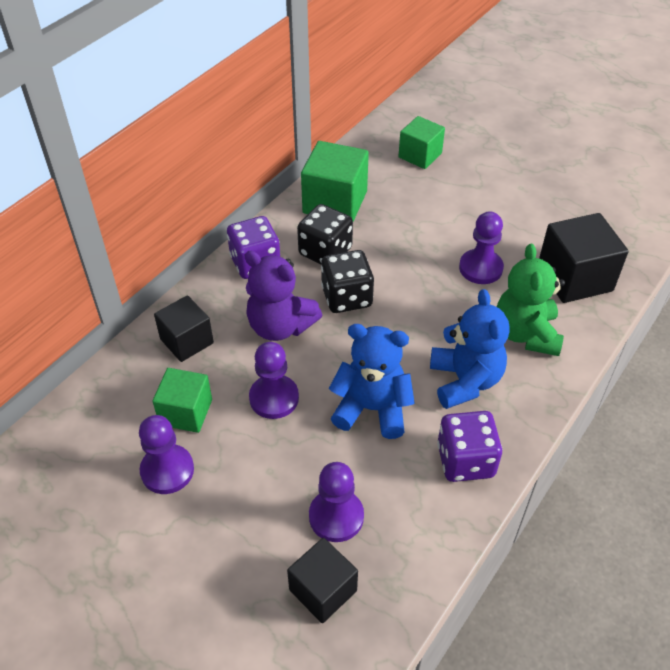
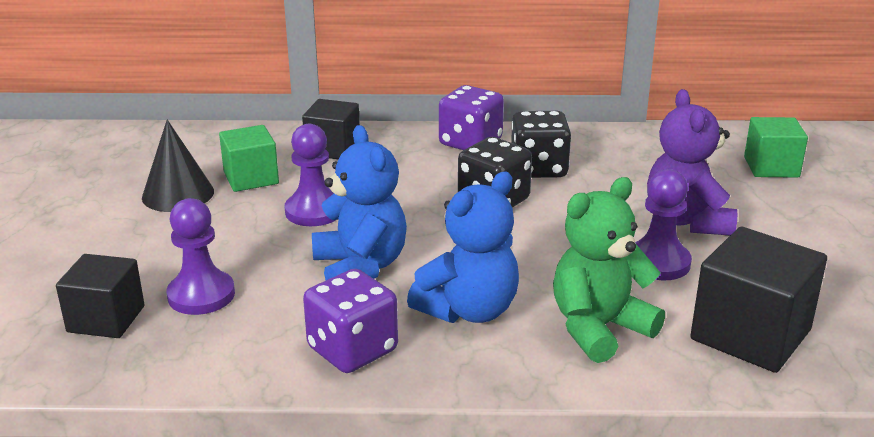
camera: 55 degrees right, 20 degrees down
purple pawn [139,415,194,494] -> black cone [142,119,214,212]
purple teddy bear [245,251,322,341] -> purple teddy bear moved to [647,89,737,235]
green cube [301,141,369,222] -> none

